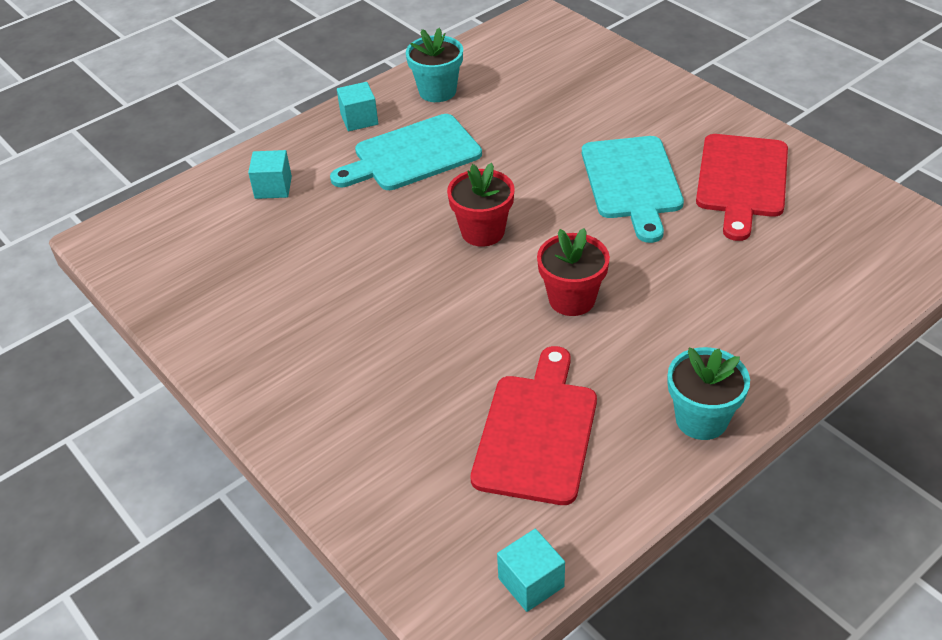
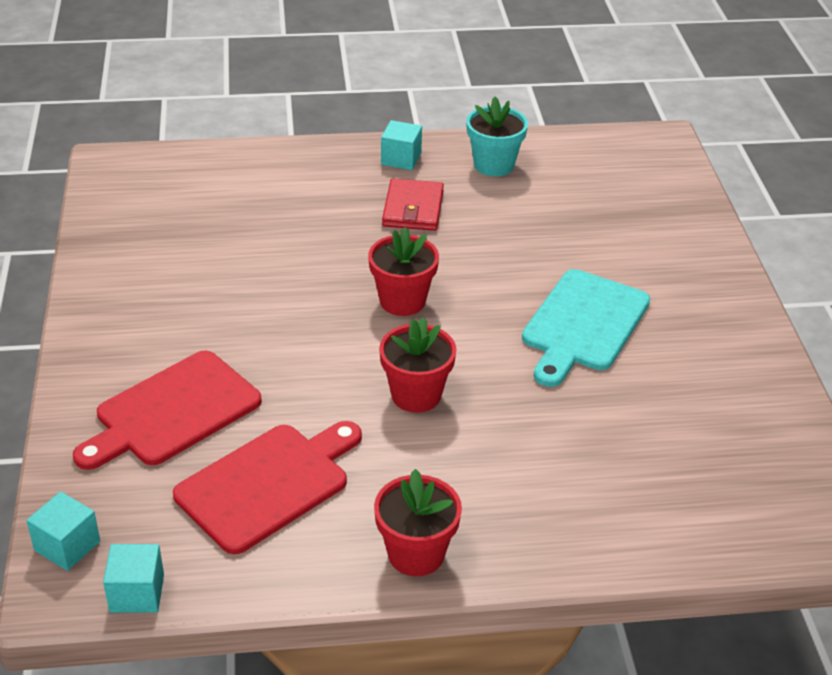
camera: 30 degrees right, 5 degrees down
turquoise cube [248,150,292,199] -> turquoise cube moved to [26,491,100,571]
turquoise cutting board [330,114,482,190] -> red wallet [382,178,444,231]
turquoise flower pot [668,347,750,440] -> red flower pot [374,469,462,576]
red cutting board [696,134,788,241] -> red cutting board moved to [73,350,262,470]

